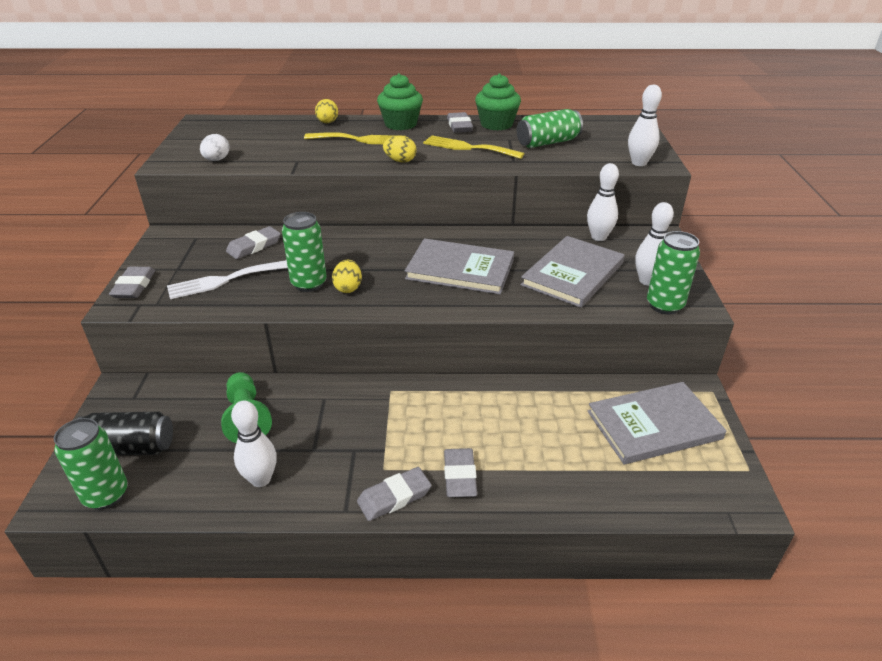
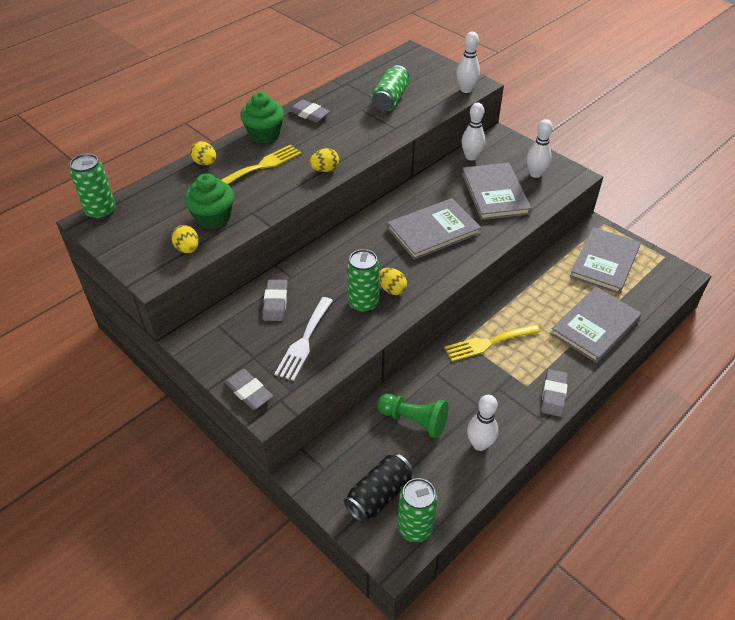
camera: 45 degrees left, 10 degrees up
white egg [200,134,230,161] -> yellow egg [171,225,199,253]
yellow fork [423,136,524,159] -> yellow fork moved to [444,324,540,362]
grey eraser [444,448,477,497] -> none
green cupcake [475,73,521,130] -> green cupcake moved to [184,173,234,229]
green can [647,231,700,314] -> green can moved to [70,154,115,220]
none -> grey book [550,286,642,363]

